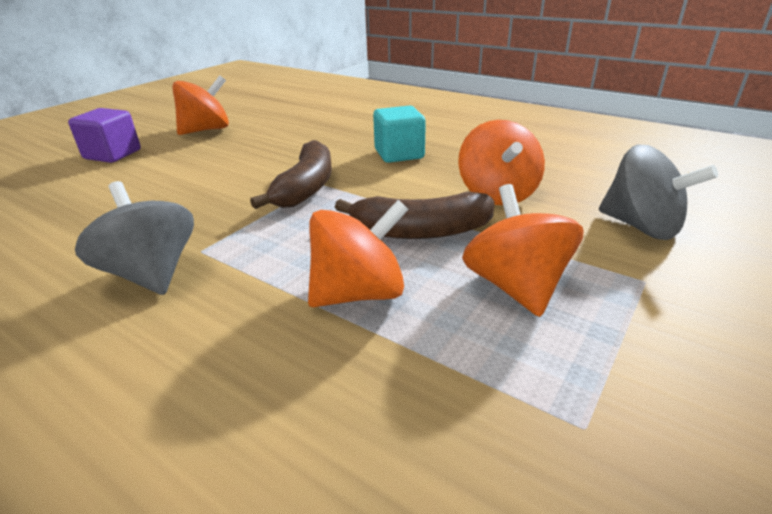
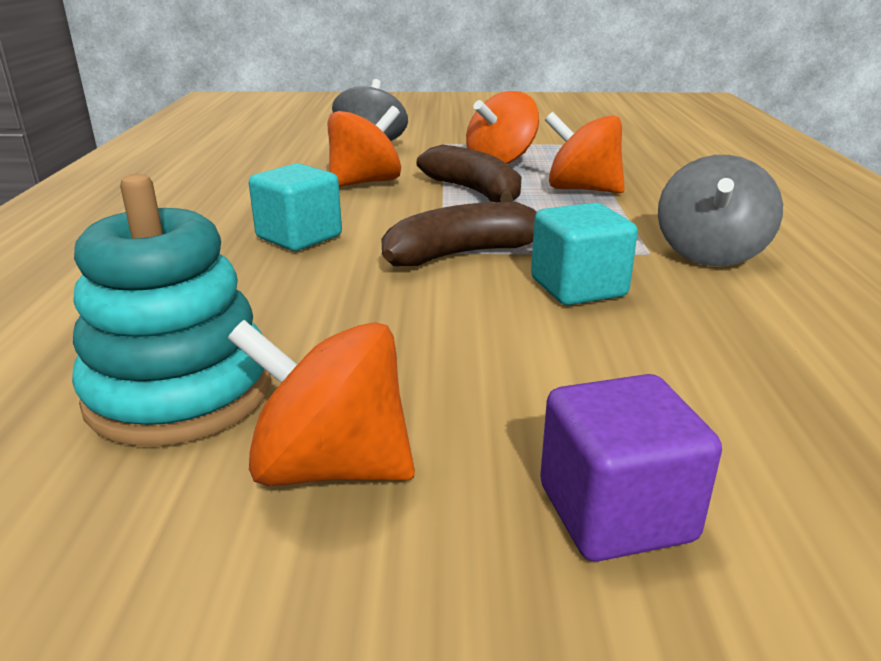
camera: 125 degrees left, 5 degrees down
none -> turquoise stacking toy [72,174,271,446]
none -> turquoise cube [531,203,638,305]

